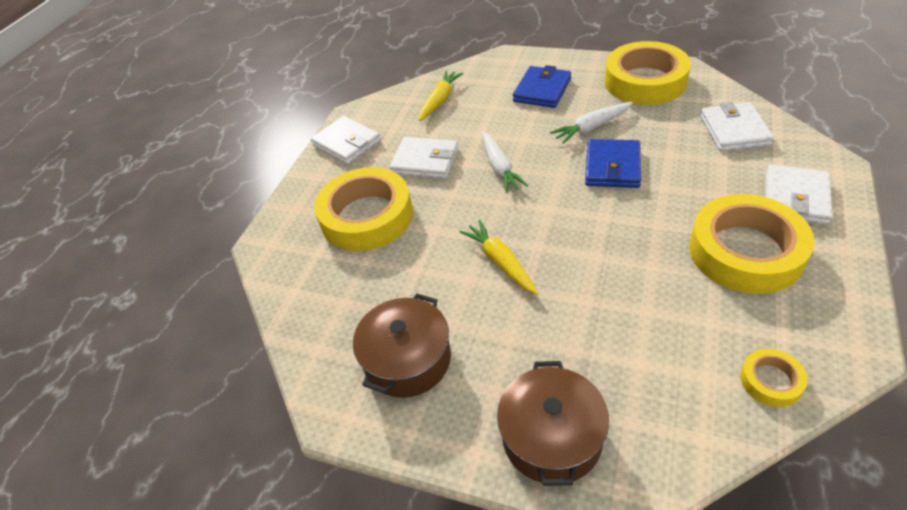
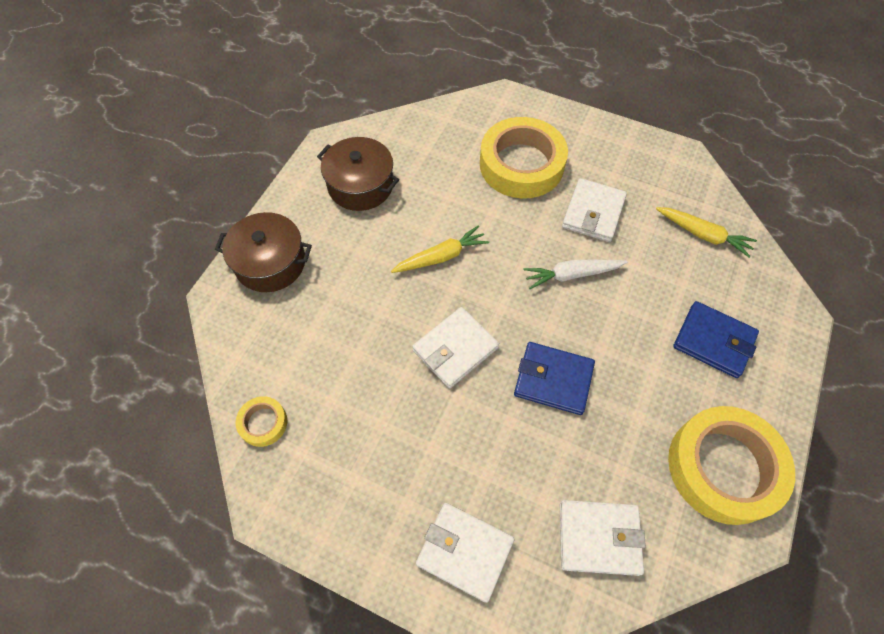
camera: 90 degrees right, 15 degrees up
white wallet [311,116,381,165] -> white wallet moved to [412,307,499,389]
white carrot [550,102,633,144] -> none
yellow tape [689,194,814,294] -> none

